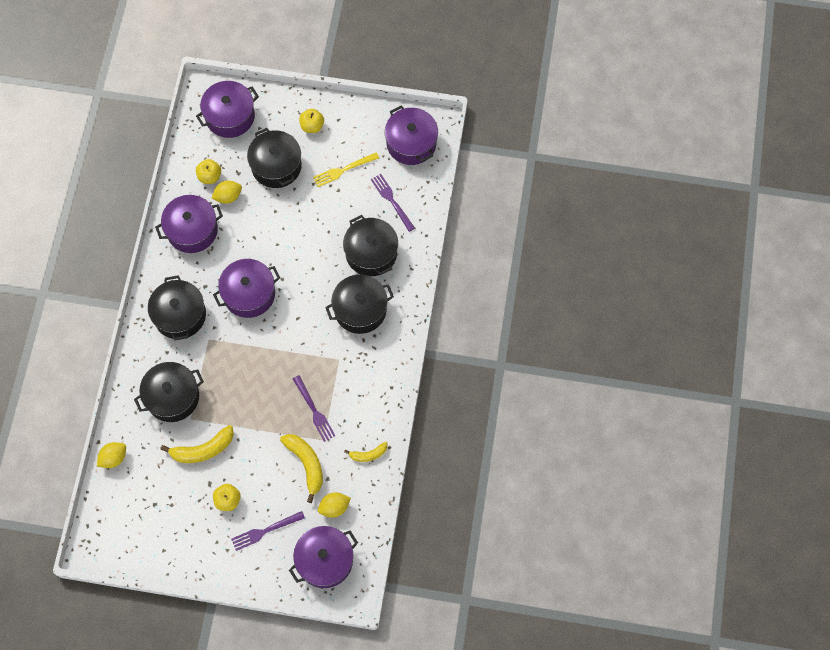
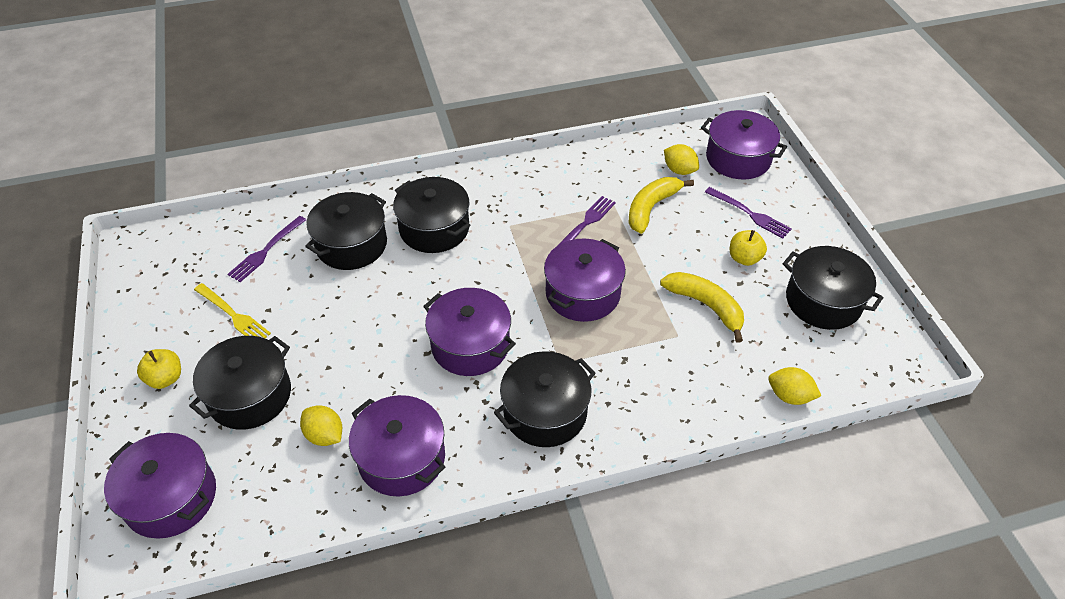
camera: 115 degrees left, 20 degrees down
black pot [134,362,204,422] -> black pot moved to [783,246,883,330]
yellow apple [196,159,221,184] -> none
yellow banana [344,442,388,462] -> none
purple pot [385,105,438,165] -> purple pot moved to [544,238,626,322]

